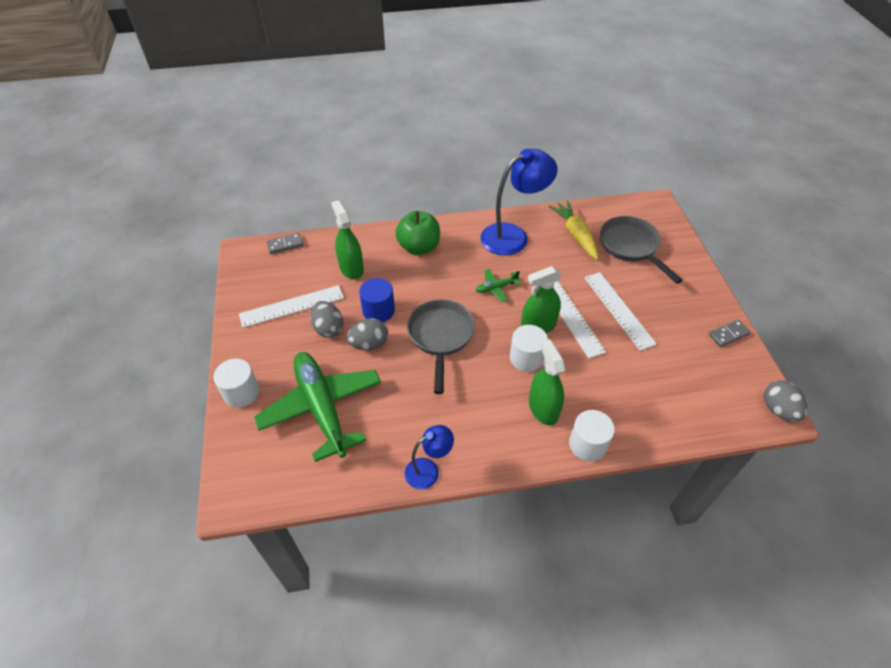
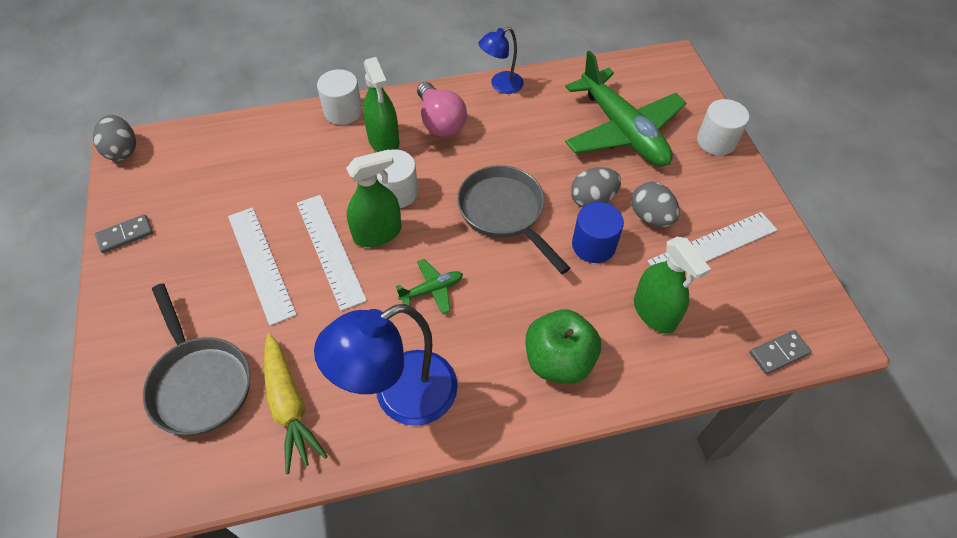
camera: 175 degrees right, 5 degrees up
grey pan [407,299,475,394] -> grey pan turned 150 degrees clockwise [457,165,570,274]
none -> pink light bulb [417,82,467,137]

